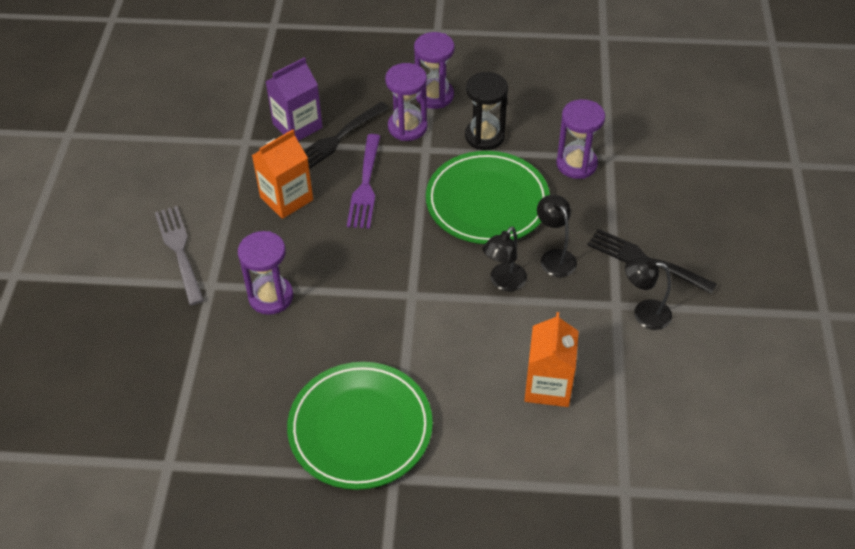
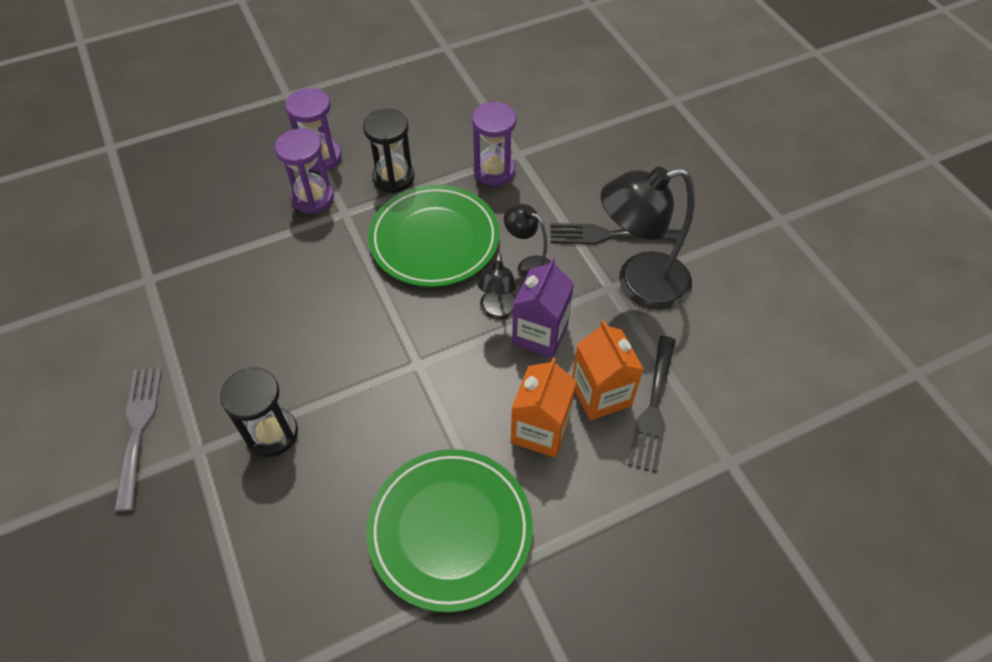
camera: 30 degrees left, 5 degrees up
grey fork [155,206,204,305] -> grey fork turned 45 degrees clockwise [114,368,162,512]
purple hourglass [238,231,293,315] -> black hourglass [220,367,298,457]
orange carton [252,129,313,219] -> orange carton moved to [511,357,577,458]
purple carton [265,57,323,141] -> purple carton moved to [512,258,574,358]
black fork [304,102,389,169] -> black fork moved to [628,336,676,473]
purple fork [347,134,381,229] -> none
black lamp [625,256,672,330] -> black lamp [601,166,695,310], size x1.92

